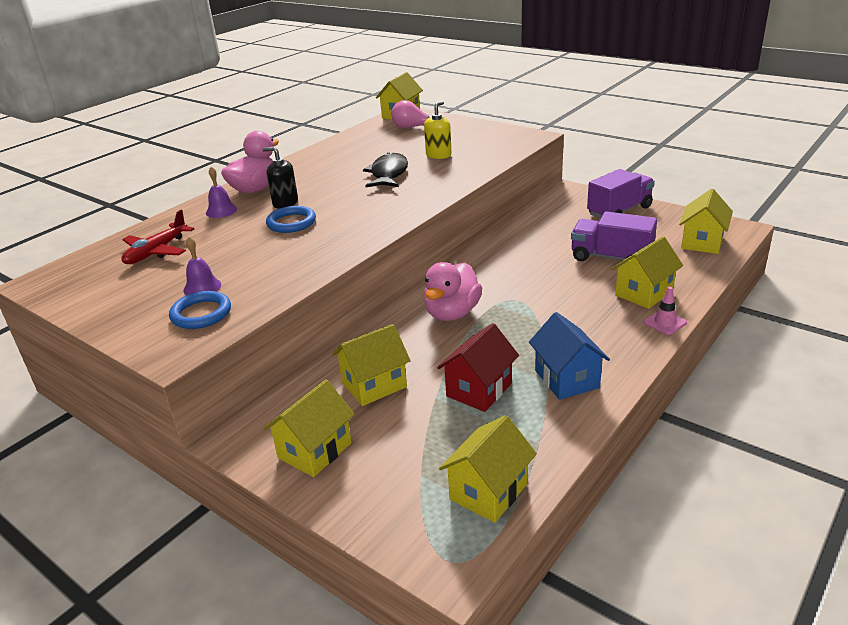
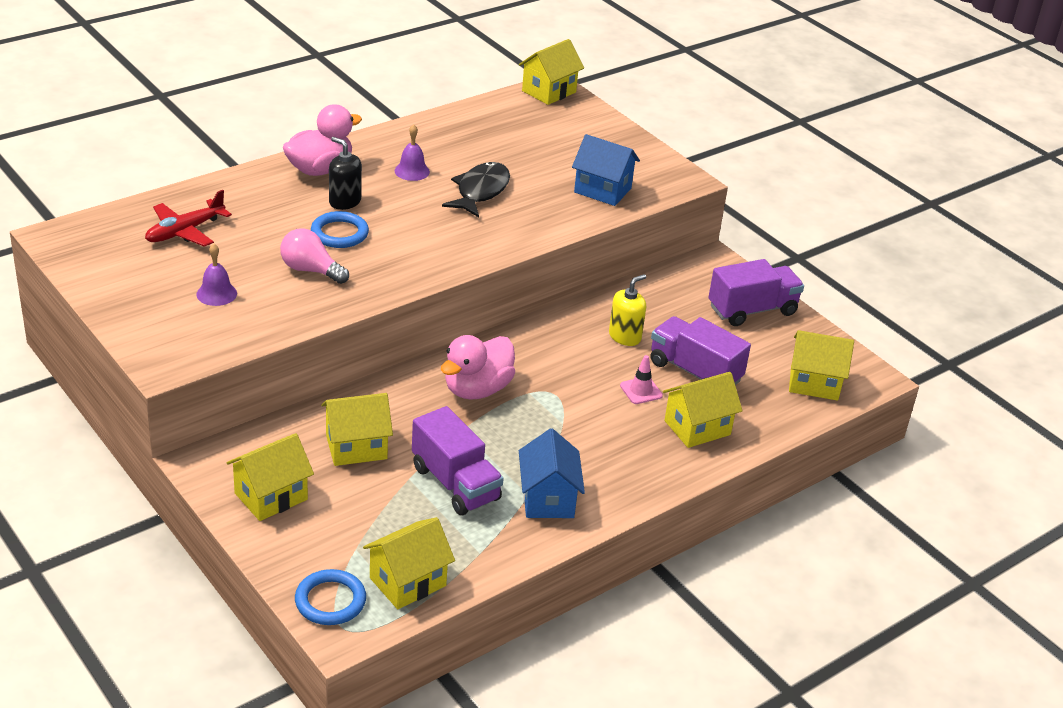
camera: 10 degrees right, 5 degrees up
blue ring [169,291,231,329] -> blue ring moved to [295,569,366,625]
purple bell [206,167,237,218] -> purple bell moved to [395,124,430,181]
pink light bulb [391,100,432,128] -> pink light bulb moved to [280,228,349,284]
yellow soap dispenser [424,101,452,159] -> yellow soap dispenser moved to [609,274,646,346]
red house [437,323,519,412] -> purple truck [412,406,504,516]
pink traffic cone [644,287,687,335] -> pink traffic cone moved to [620,355,663,404]
yellow house [679,189,733,254] -> yellow house turned 60 degrees clockwise [789,330,854,401]
none -> blue house [572,134,640,206]

